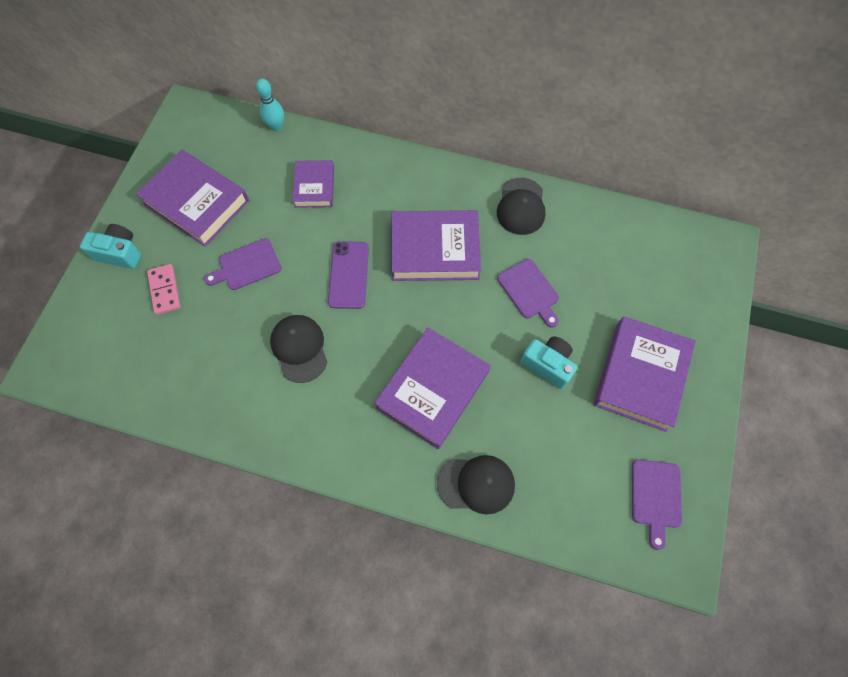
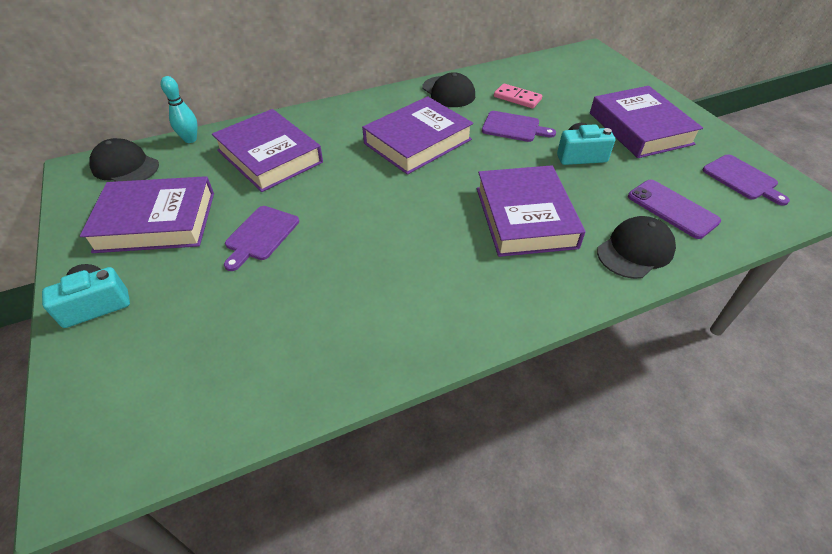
camera: 40 degrees left, 20 degrees down
pink domino [147,264,181,315] -> pink domino moved to [494,84,542,109]
black cap [270,315,328,383] -> black cap moved to [89,138,159,182]
purple book [292,160,334,208] -> purple book [212,109,323,192], size x1.72
purple phone [328,241,369,309] -> purple phone moved to [628,180,721,239]

